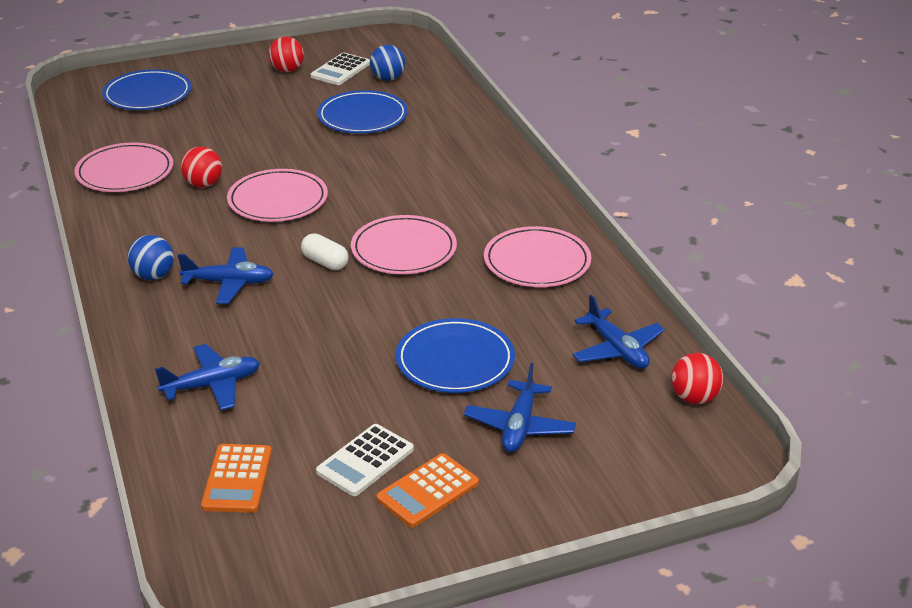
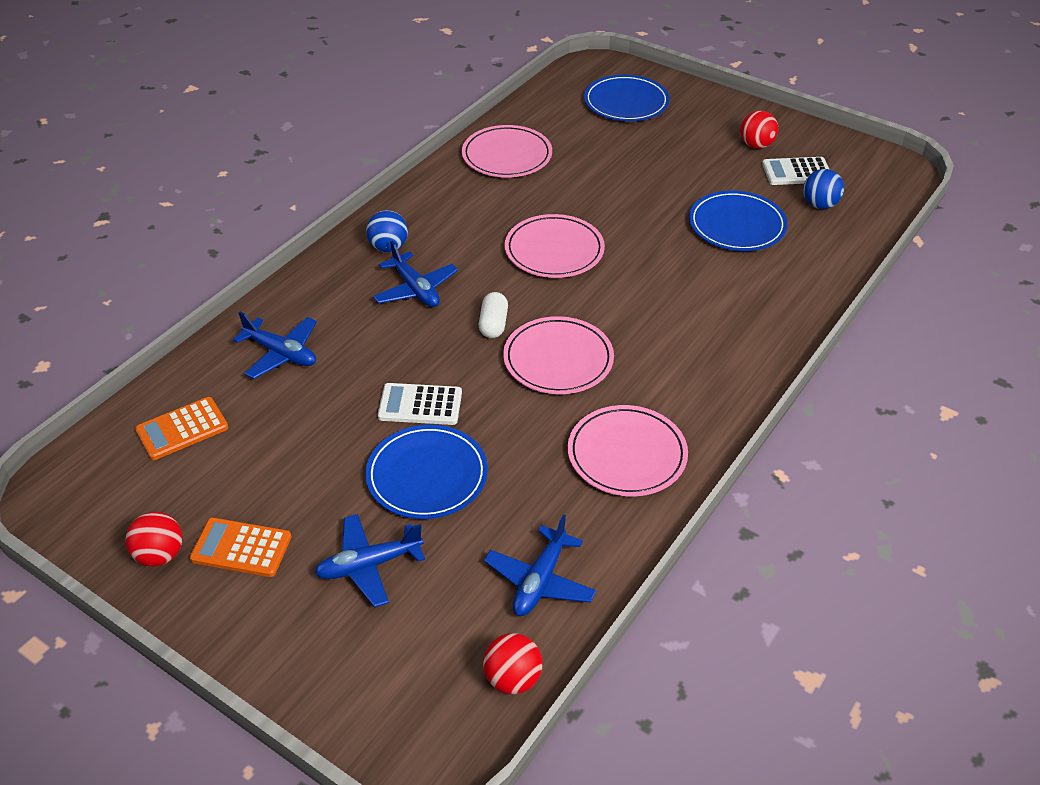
camera: 55 degrees right, 10 degrees up
red ball [181,147,222,188] -> red ball moved to [125,512,182,567]
white calculator [316,424,414,496] -> white calculator moved to [378,383,462,425]

